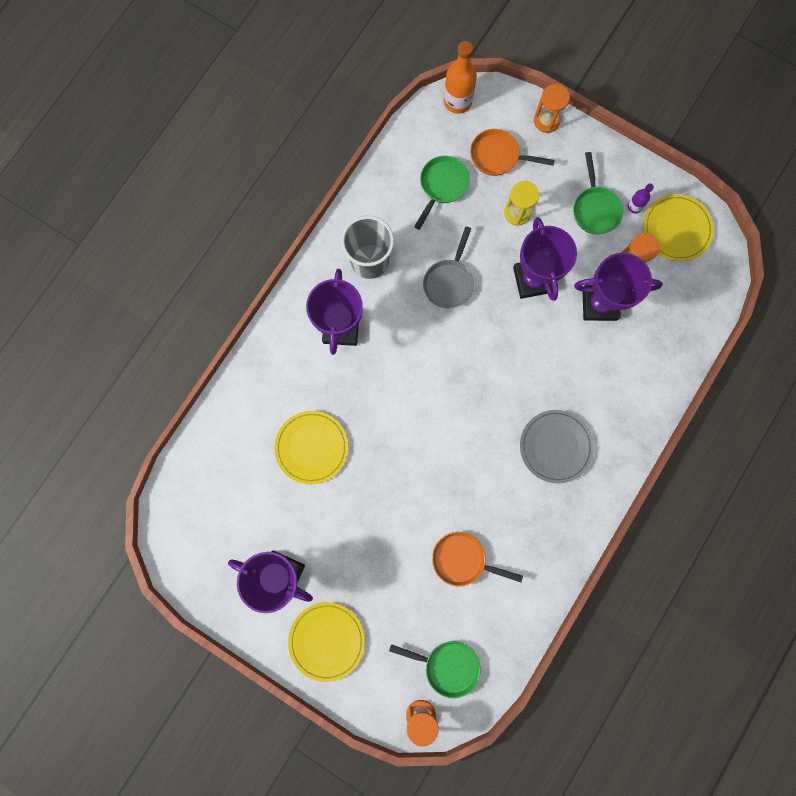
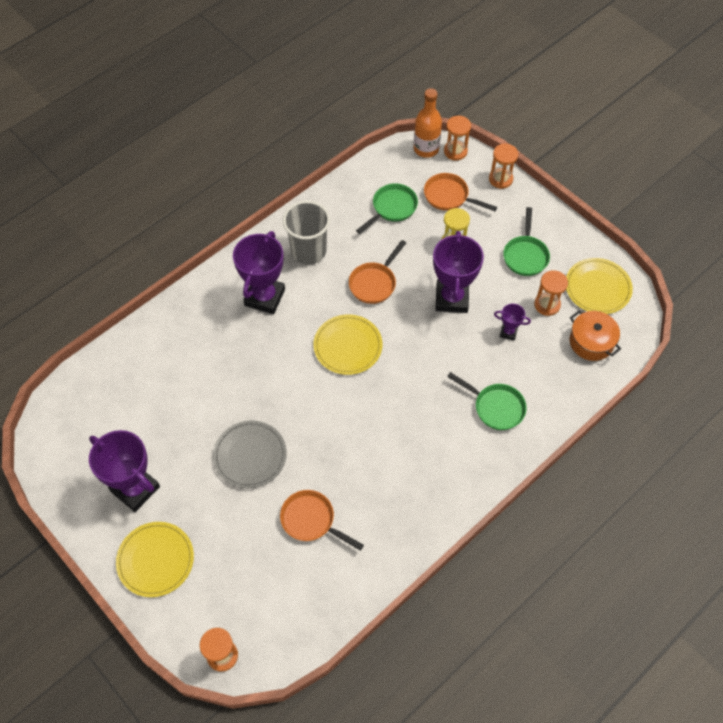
camera: 15 degrees right, 20 degrees down
yellow plate [274,411,348,484] -> yellow plate moved to [313,314,382,375]
green pan [389,641,481,698] -> green pan moved to [447,372,527,430]
grey pan [423,226,474,308] -> orange pan [349,240,406,304]
grey plate [520,410,594,483] -> grey plate moved to [213,421,287,489]
purple trophy [574,253,663,321] -> purple trophy [494,304,531,341], size x0.48
purple bottle [627,184,654,214] -> none
none -> orange hourglass [444,116,471,160]
none -> orange pot [570,311,621,361]

